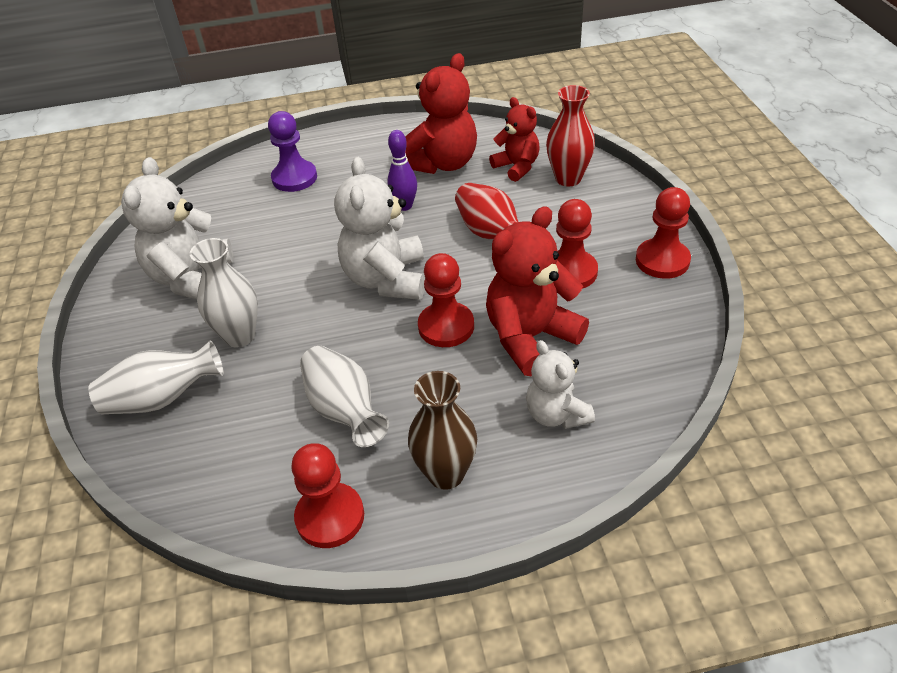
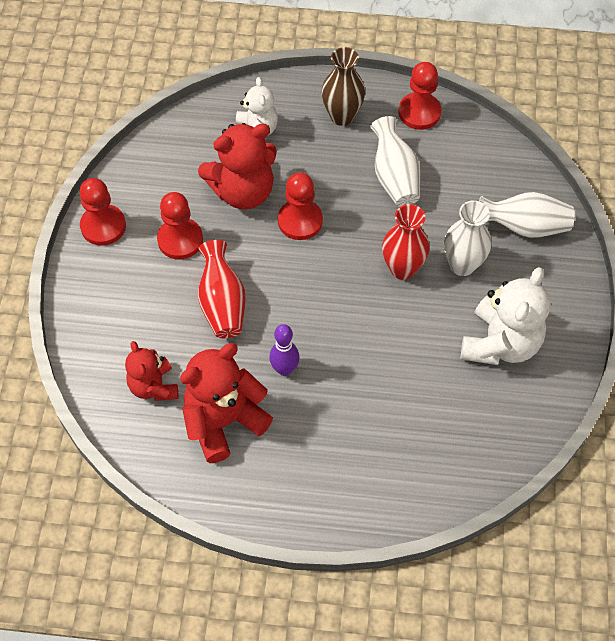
camera: 165 degrees left, 15 degrees up
purple pawn [268,111,317,192] -> none
white teddy bear [334,157,425,300] -> none
red vase [546,85,595,186] -> red vase moved to [382,204,429,280]

